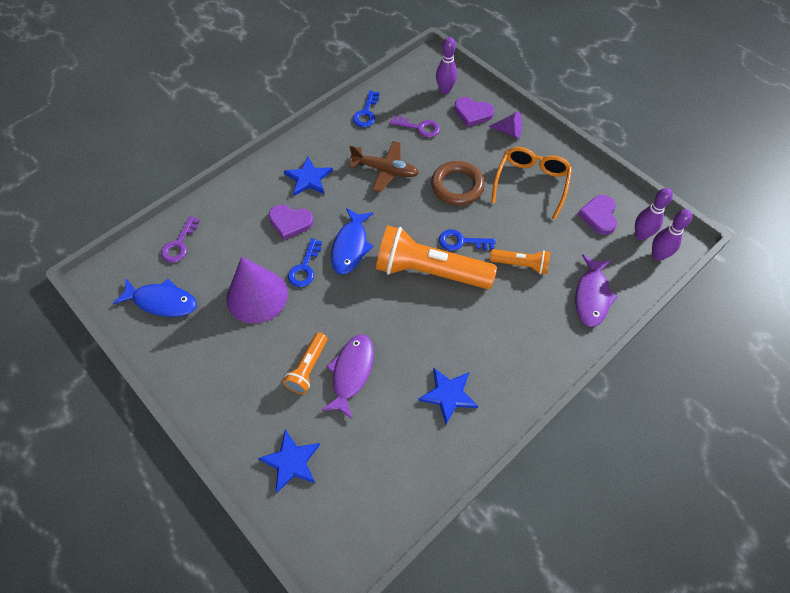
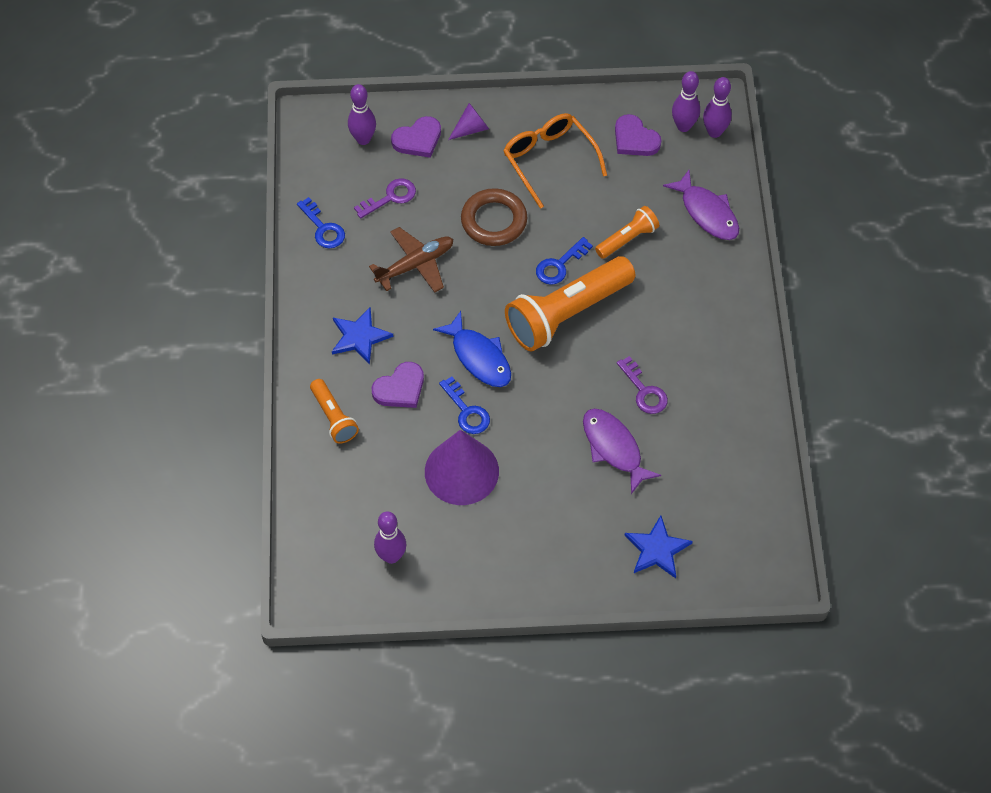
camera: 50 degrees left, 0 degrees up
blue fish [113,278,197,317] -> purple bowling pin [374,511,406,564]
purple key [161,216,200,263] -> purple key moved to [617,356,668,414]
orange flashlight [283,332,327,394] -> orange flashlight moved to [310,379,359,444]
blue star [418,368,478,424] -> none

